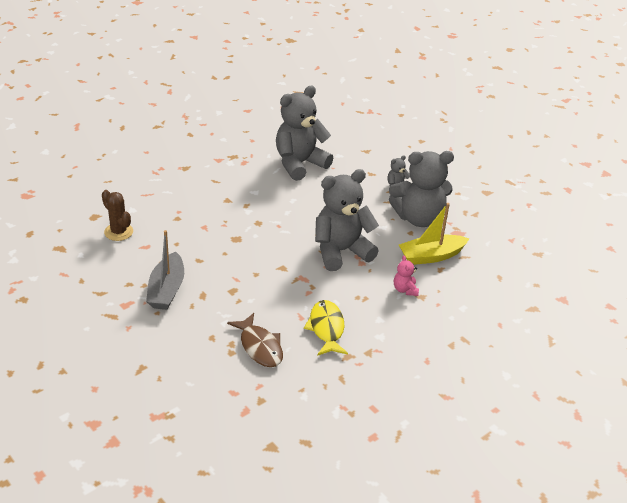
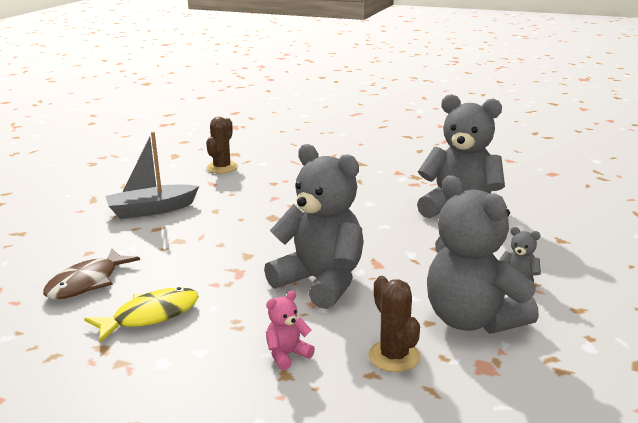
camera: 65 degrees right, 15 degrees down
yellow boat [399,203,470,265] -> brown cactus [368,276,421,372]

